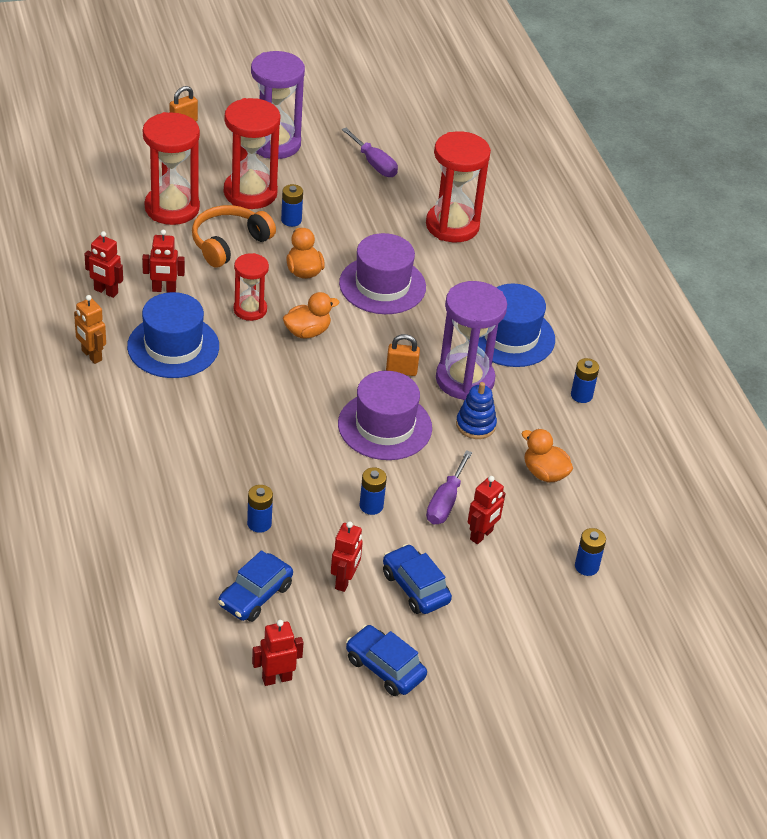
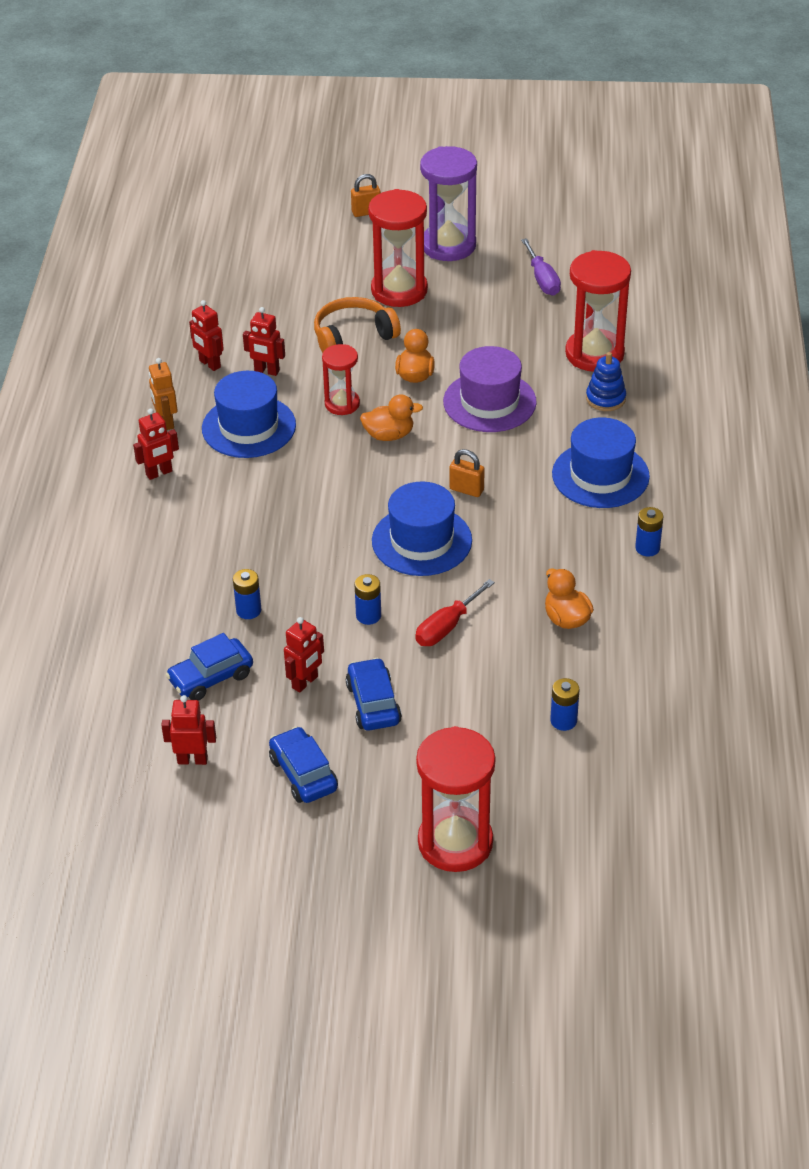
camera: 25 degrees right, 0 degrees up
red hourglass [143,112,200,225] -> red hourglass moved to [416,726,495,872]
blue battery [281,184,303,227] -> none
purple hat [338,371,432,460] -> blue hat [372,481,472,576]
purple screwdriver [426,450,472,525] -> red screwdriver [415,579,495,646]
purple hourglass [436,281,507,400] -> none
blue stacking toy [456,382,497,439] -> blue stacking toy moved to [586,352,626,411]
red robot [468,476,506,544] -> red robot moved to [133,408,179,480]

